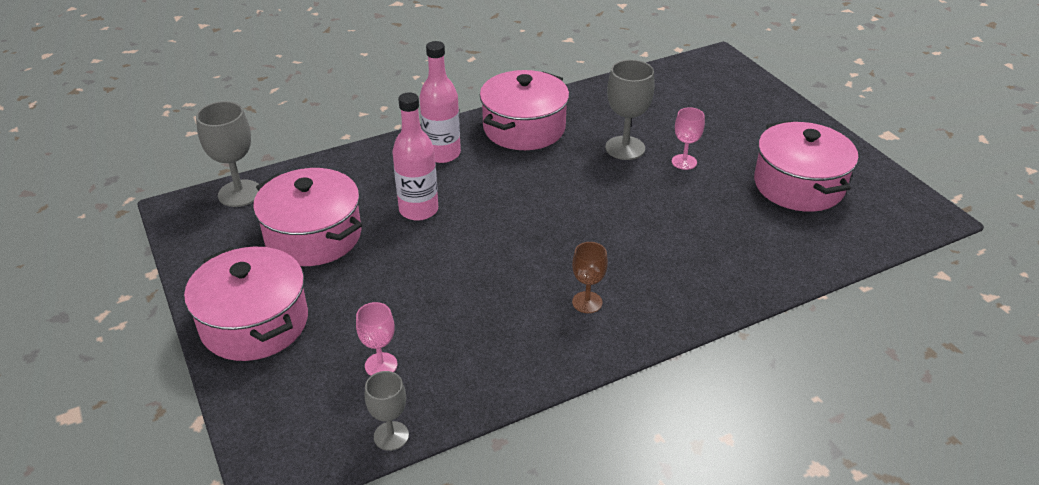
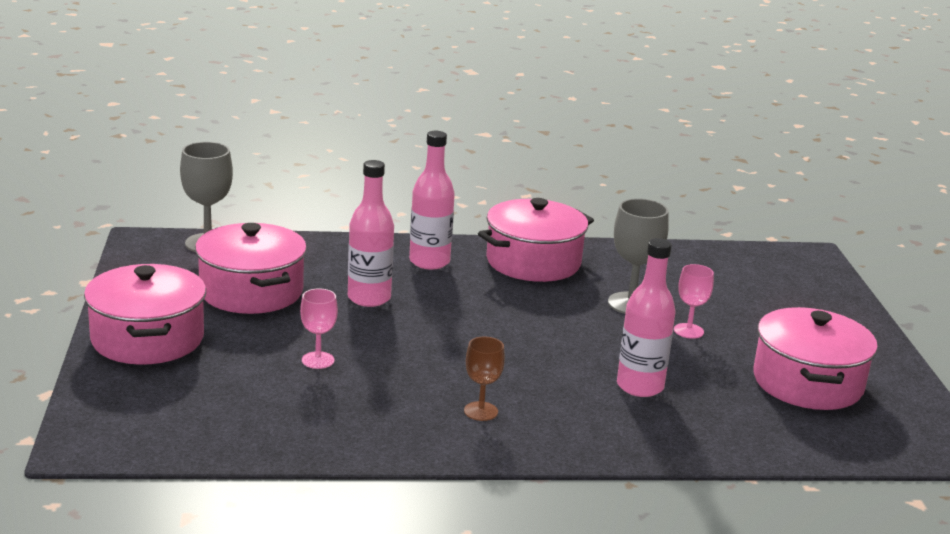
camera: 20 degrees right, 15 degrees down
pink goblet [356,302,397,376] -> pink goblet moved to [300,289,338,369]
grey goblet [365,371,409,451] -> none
none -> pink bottle [617,238,676,397]

